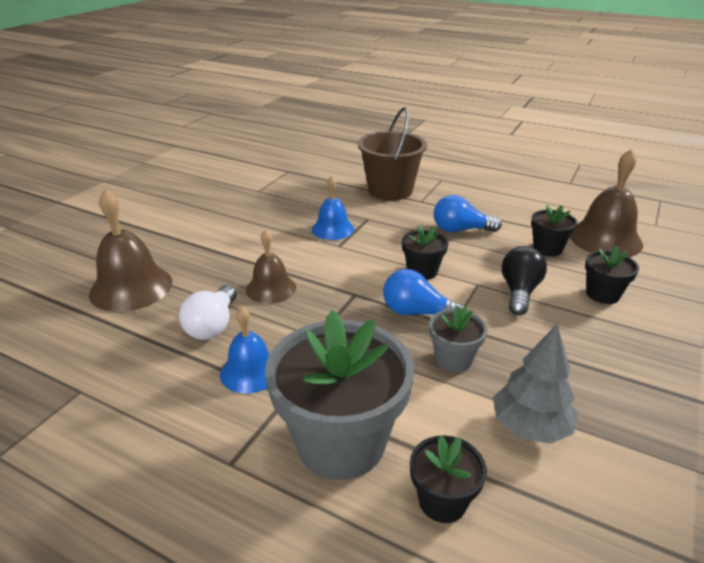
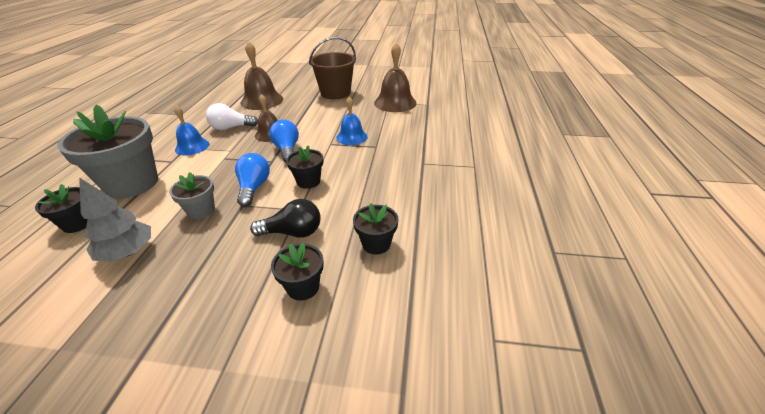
camera: 70 degrees right, 5 degrees up
brown bucket [358,107,427,201] -> brown bucket moved to [309,37,356,99]
blue light bulb [434,195,502,232] -> blue light bulb moved to [269,119,299,163]
brown bell [570,149,643,257] -> brown bell moved to [374,42,417,112]

